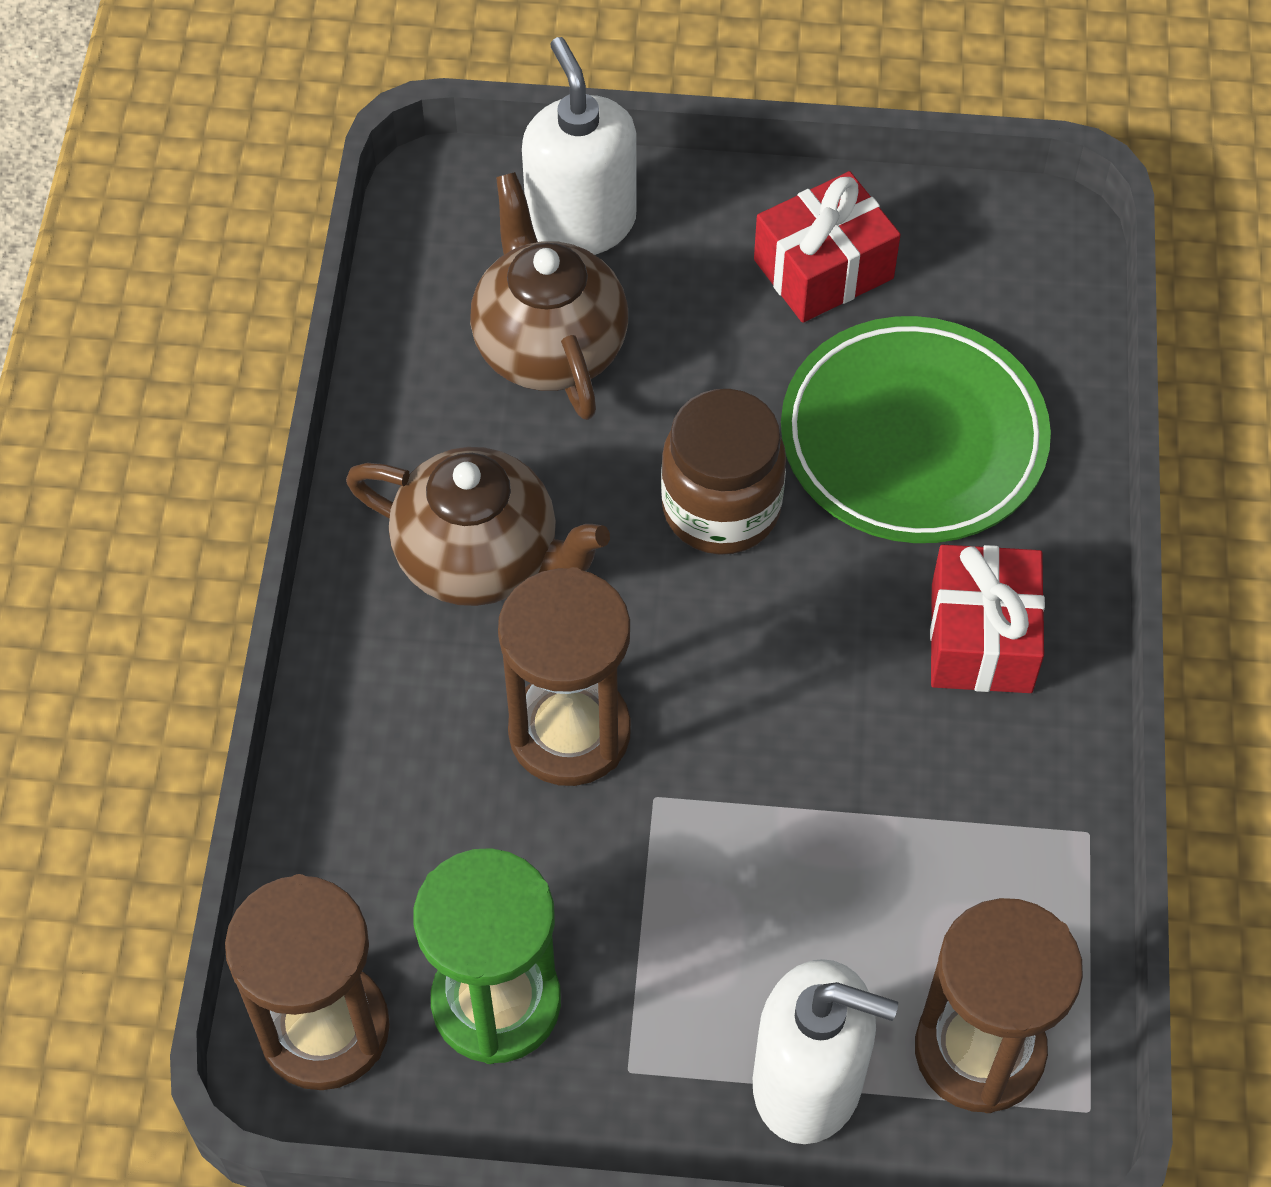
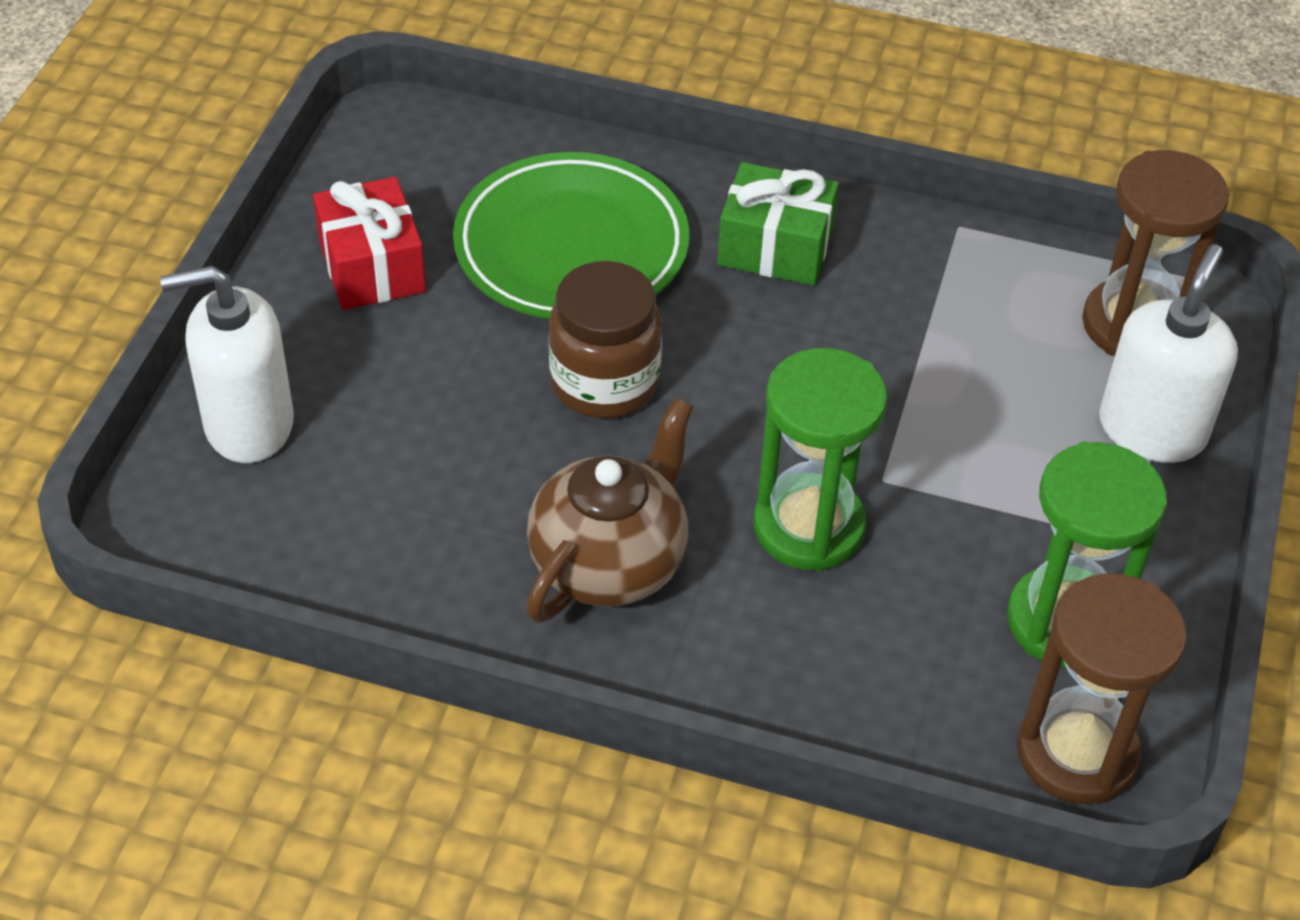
camera: 80 degrees left, 10 degrees down
brown teapot [470,172,628,420] -> none
brown hourglass [498,567,631,786] -> green hourglass [753,348,887,571]
red gift [930,545,1045,693] -> green gift [717,162,839,286]

